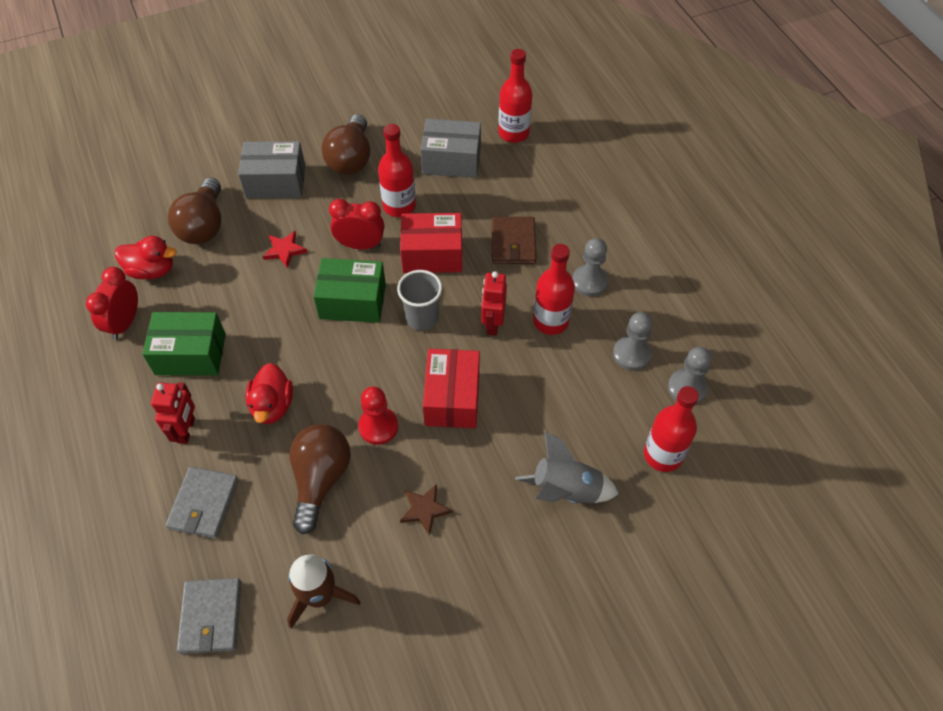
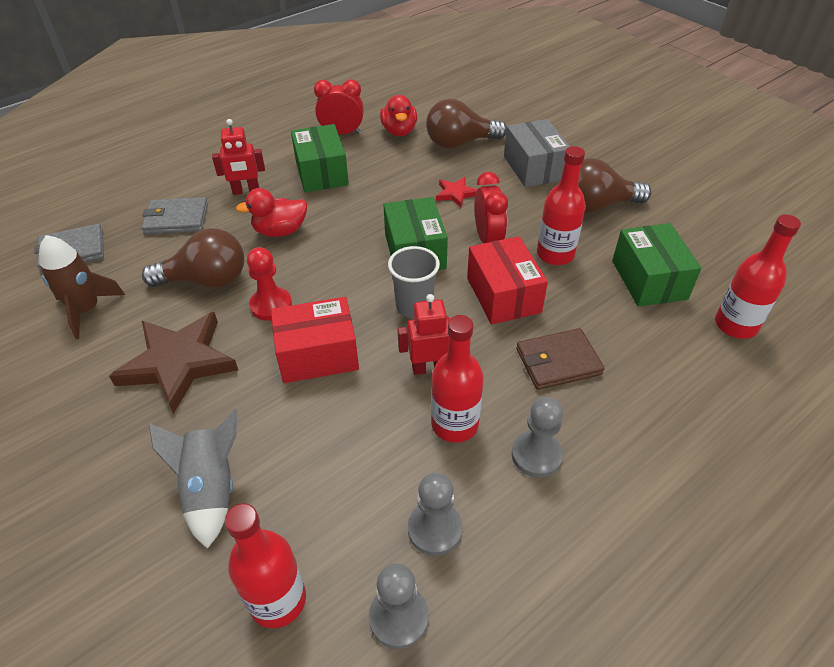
camera: 75 degrees right, 10 degrees down
brown star [400,484,452,535] -> brown star [109,312,238,414], size x2.12
grey box [420,119,481,178] -> green box [612,223,702,307]

